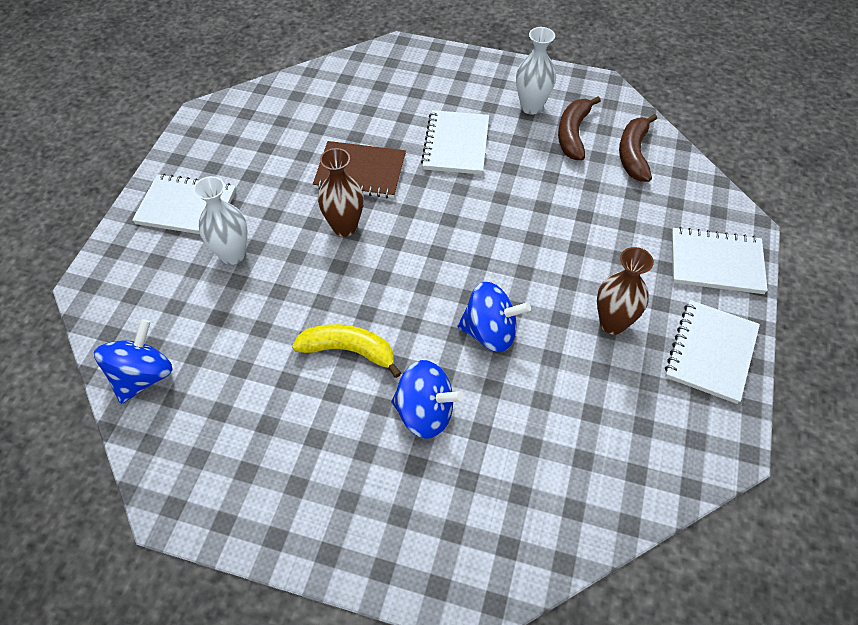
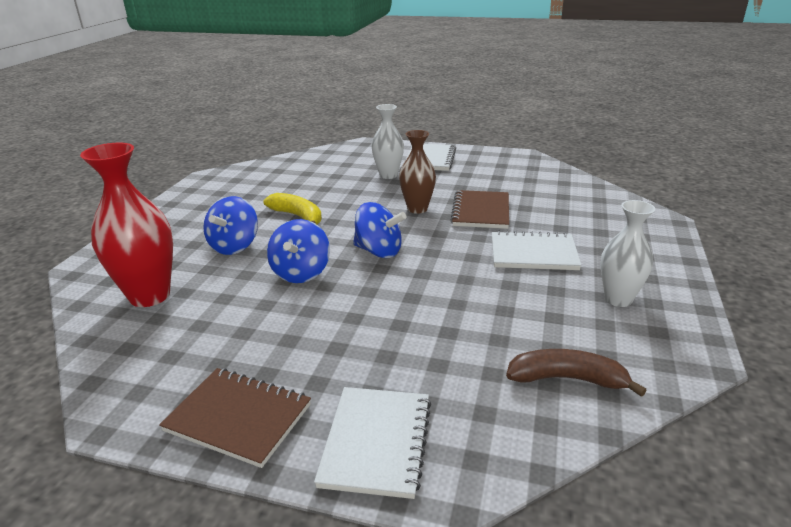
camera: 90 degrees right, 25 degrees down
blue spinning top [94,319,173,404] -> blue spinning top moved to [353,202,407,258]
yellow banana [292,324,401,378] -> yellow banana turned 60 degrees counterclockwise [263,193,322,224]
brown banana [558,96,601,160] -> none
brown vase [597,247,654,335] -> none
white notebook [665,300,760,404] -> brown notebook [159,368,311,468]
none -> red vase [80,143,173,307]

